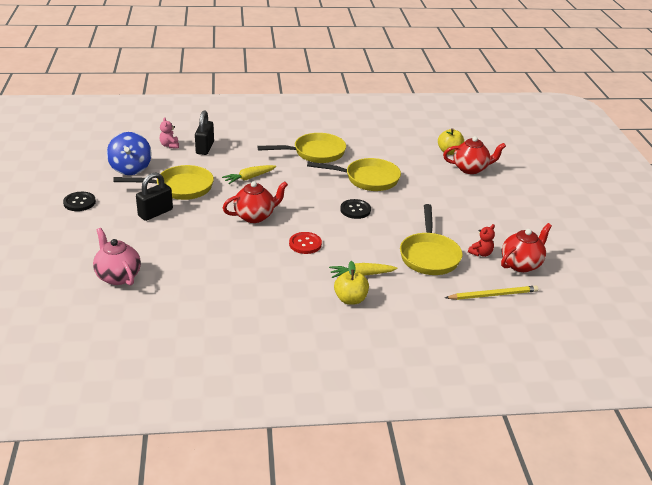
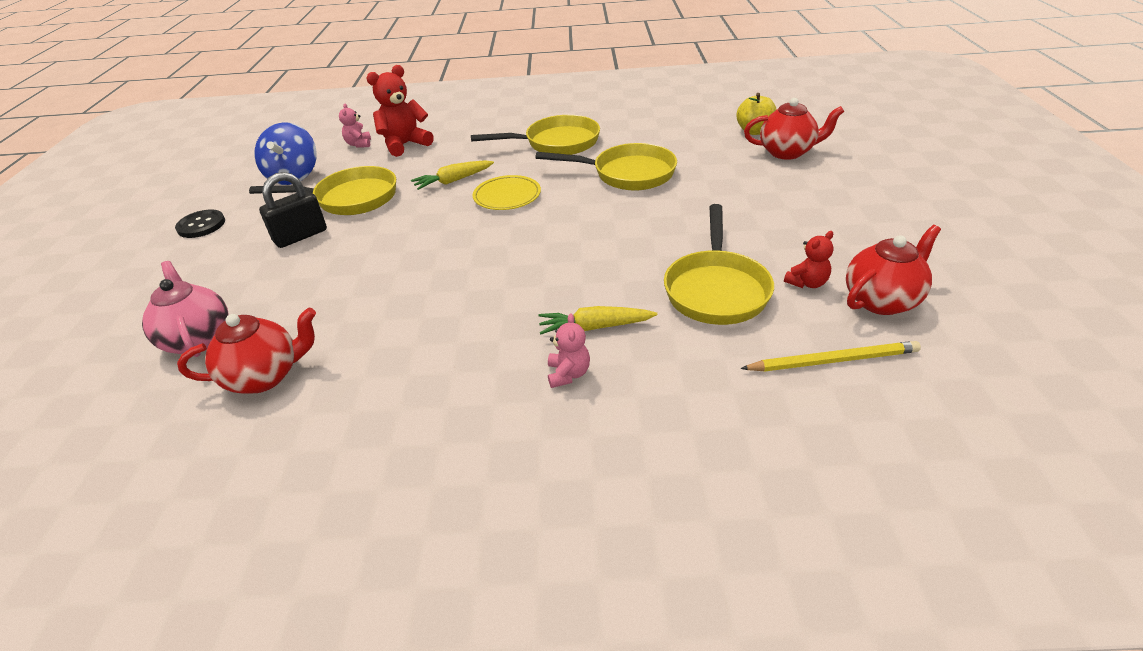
camera: 10 degrees right, 5 degrees up
black padlock [195,110,214,155] -> red teddy bear [367,65,434,157]
red teapot [223,181,288,223] -> red teapot moved to [177,308,316,394]
red button [289,232,322,254] -> none
yellow apple [334,261,369,305] -> pink teddy bear [548,314,590,388]
black button [340,199,371,219] -> none
none -> yellow plate [473,175,541,210]

